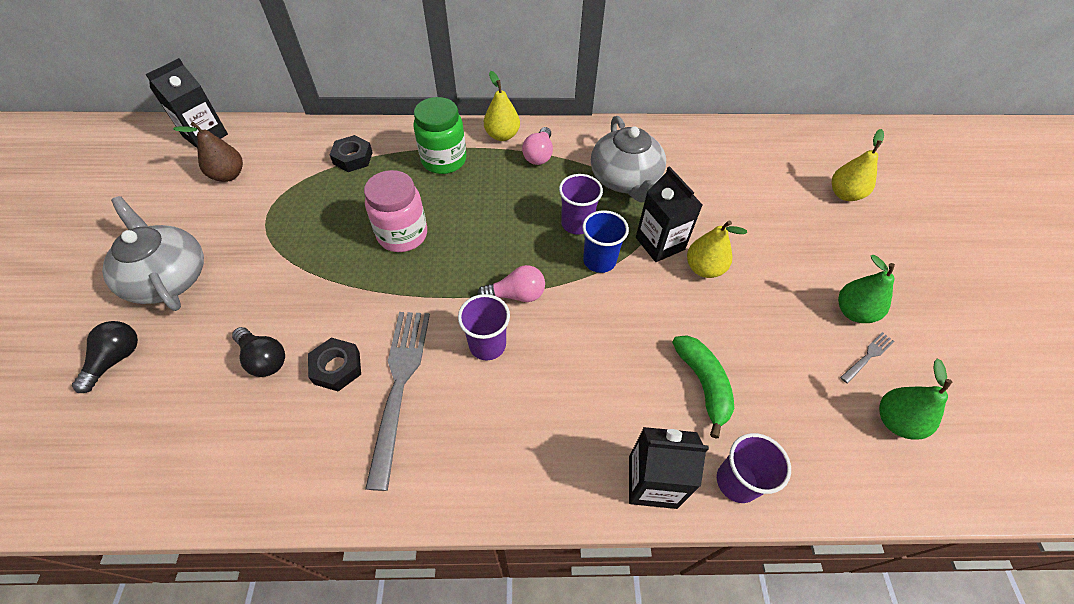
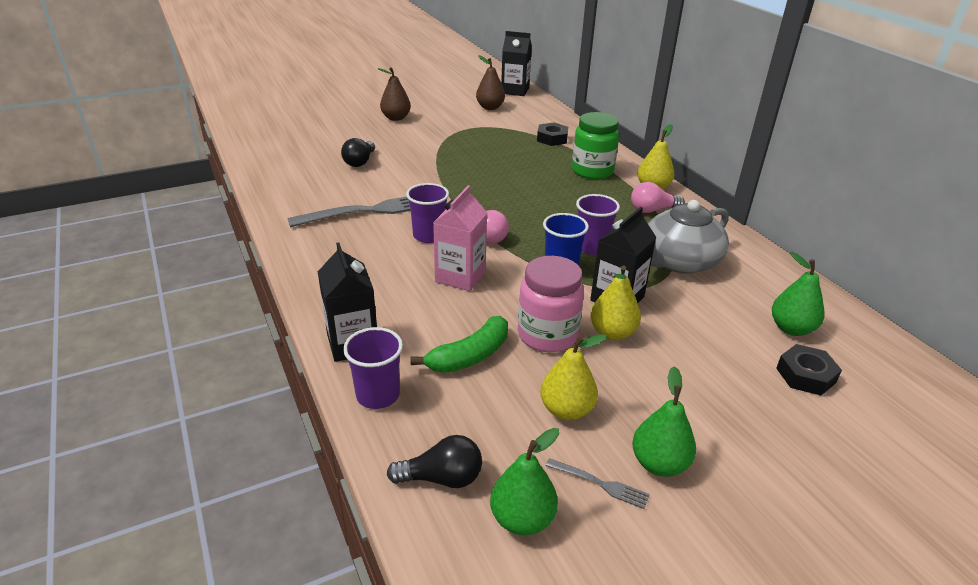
camera: 65 degrees right, 20 degrees down
black light bulb [72,321,138,393] -> black light bulb moved to [387,435,482,488]
grey teapot [102,196,204,311] -> brown pear [377,67,411,121]
black nut [308,338,361,391] -> black nut moved to [776,344,842,396]
pink jar [364,170,427,252] -> pink jar moved to [518,256,584,352]
yellow pear [832,129,884,201] -> yellow pear moved to [540,334,607,420]
none -> pink carton [433,185,487,291]
none -> green pear [772,252,825,336]

